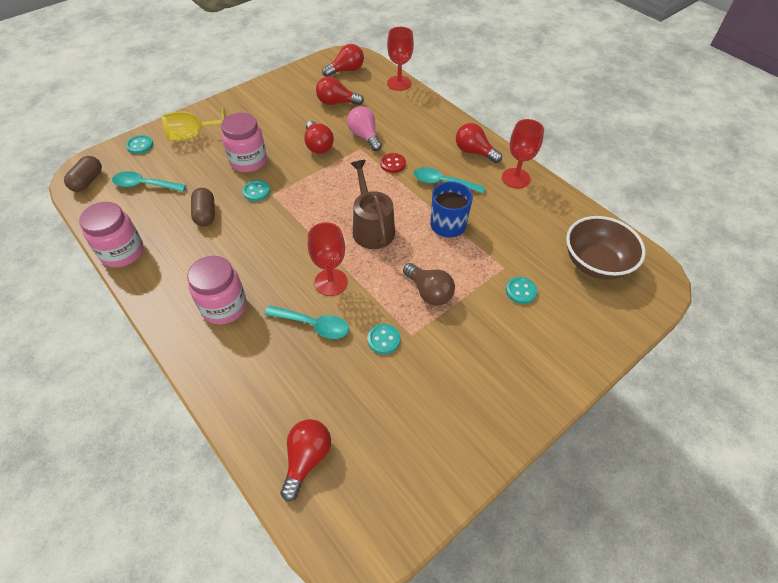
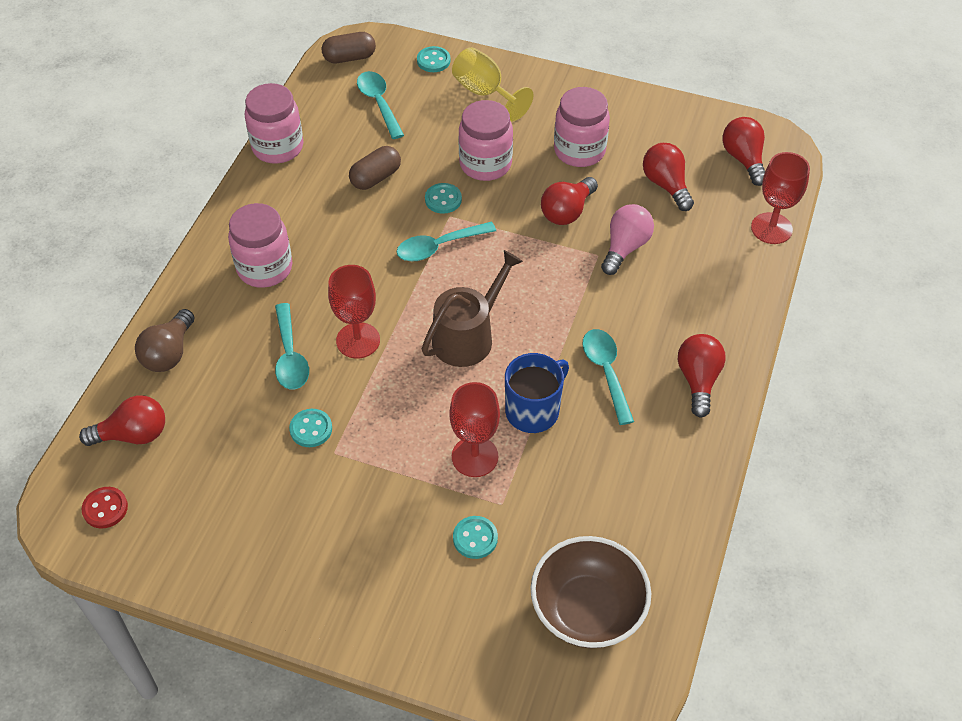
camera: 60 degrees right, 0 degrees up
red light bulb [322,44,364,77] -> red light bulb turned 135 degrees counterclockwise [723,117,765,186]
red button [380,153,406,173] -> red button moved to [81,487,128,529]
brown light bulb [403,263,455,306] -> brown light bulb moved to [135,309,195,372]
red goblet [502,119,544,188] -> red goblet moved to [449,382,500,477]
none -> turquoise spoon [396,222,496,261]
none -> pink jar [554,87,610,167]

